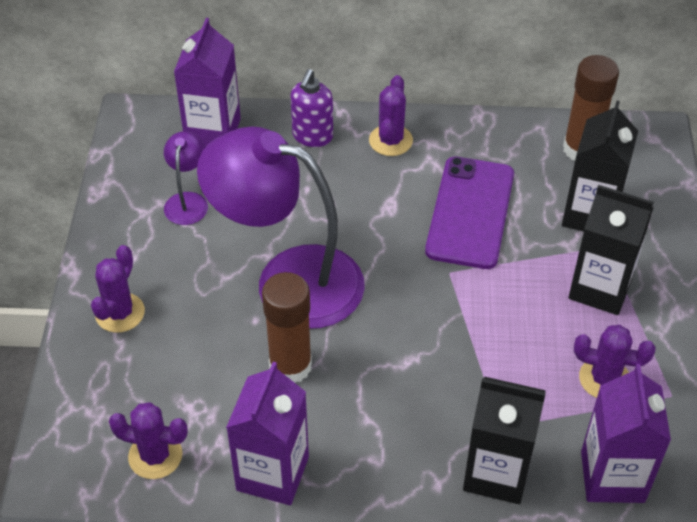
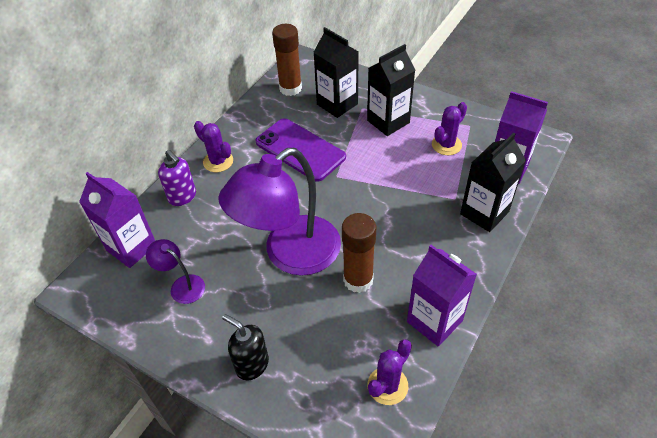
camera: 60 degrees left, 0 degrees up
purple cactus [91,245,145,333] -> black soap dispenser [222,314,269,381]

